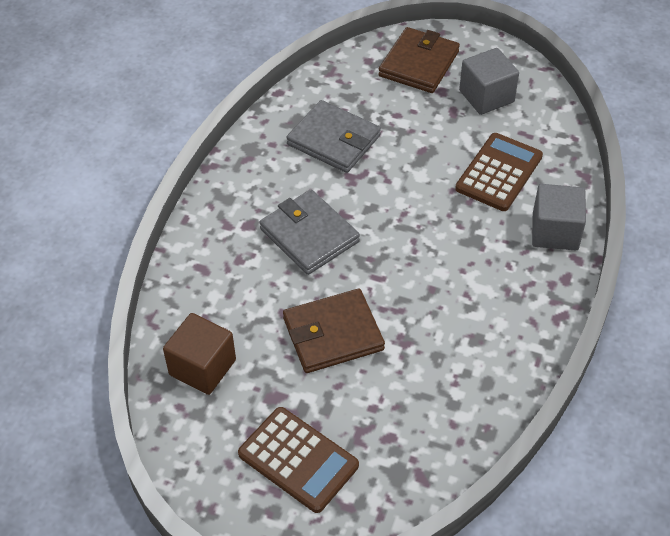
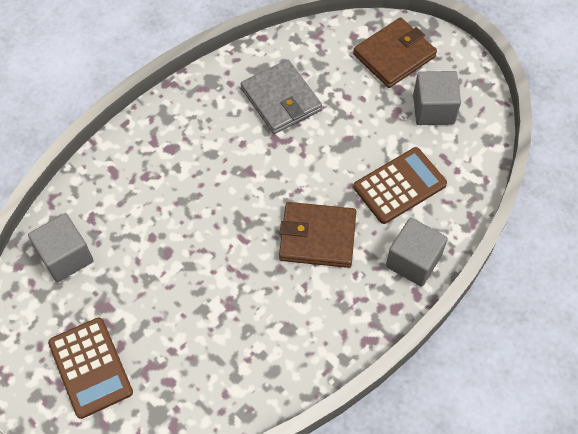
camera: 25 degrees right, 10 degrees up
brown cube [163,313,236,395] -> grey cube [28,213,93,282]
grey wallet [260,190,360,275] -> none
brown wallet [283,289,385,373] -> brown wallet moved to [279,202,356,268]

